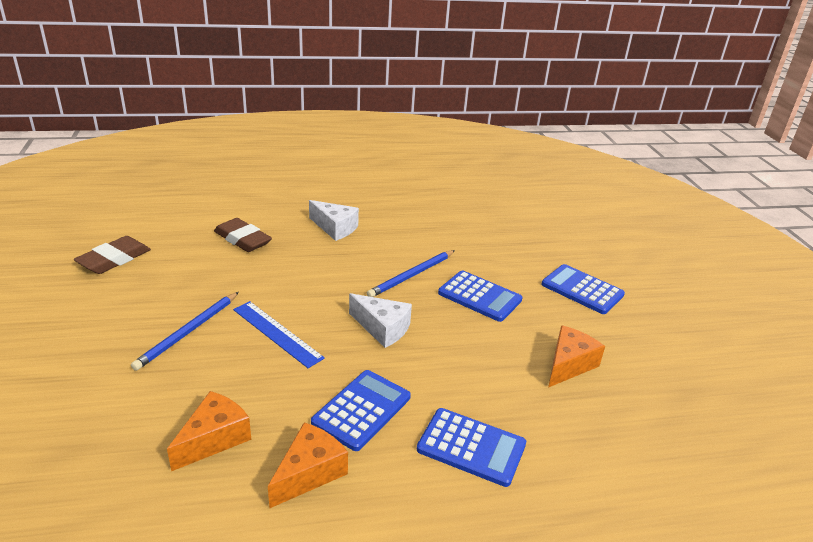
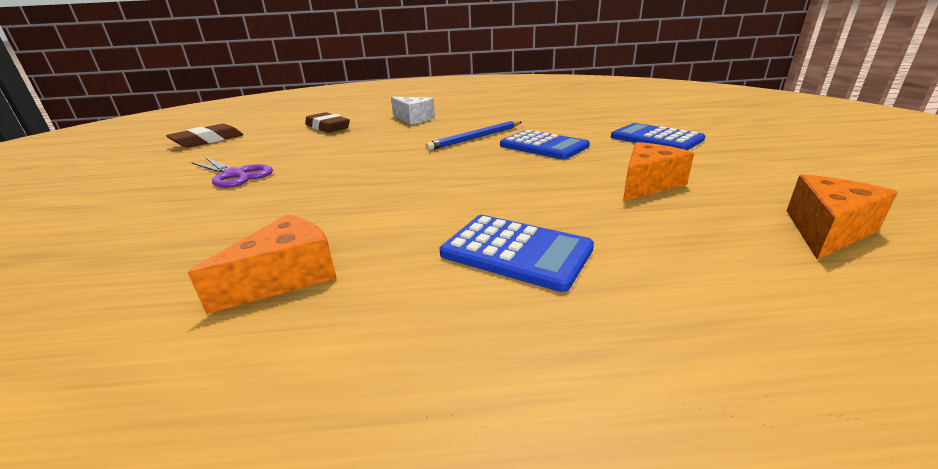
camera: 10 degrees right, 5 degrees down
blue pencil [131,292,239,371] -> purple scissors [191,157,273,188]
orange cheese [167,391,251,471] -> orange cheese moved to [786,174,898,259]
blue ruler [233,301,325,368] -> none
blue calculator [311,370,411,451] -> none
white cheese [349,293,412,348] -> none

